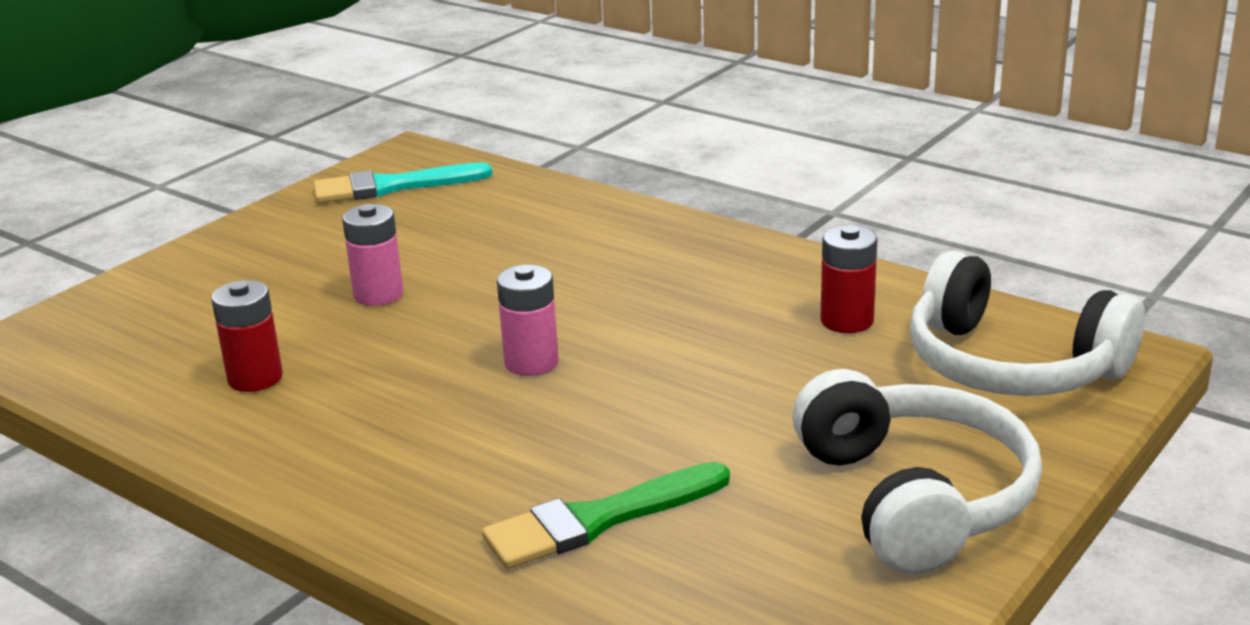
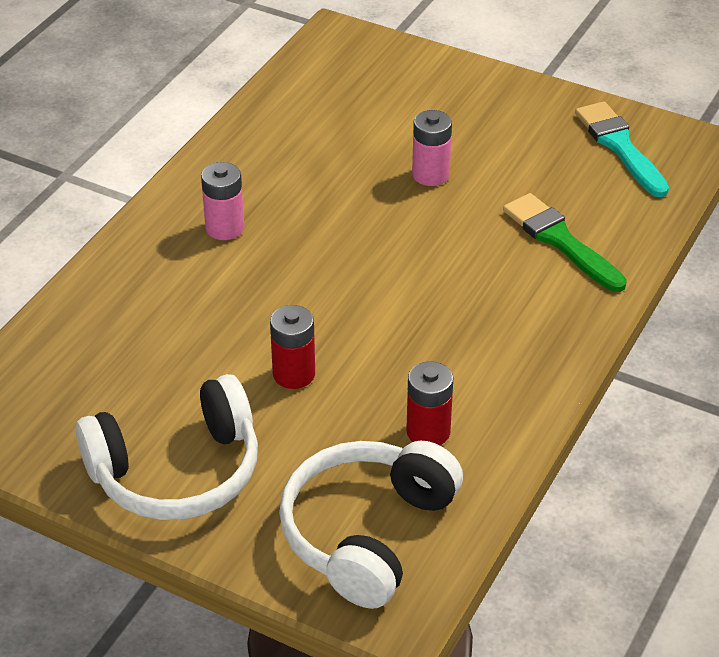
camera: 80 degrees right, 15 degrees up
red battery [211,280,283,392] -> red battery moved to [270,305,315,389]
green brush [482,462,730,569] -> green brush moved to [503,193,627,292]
pink battery [497,264,559,376] -> pink battery moved to [201,162,244,240]

